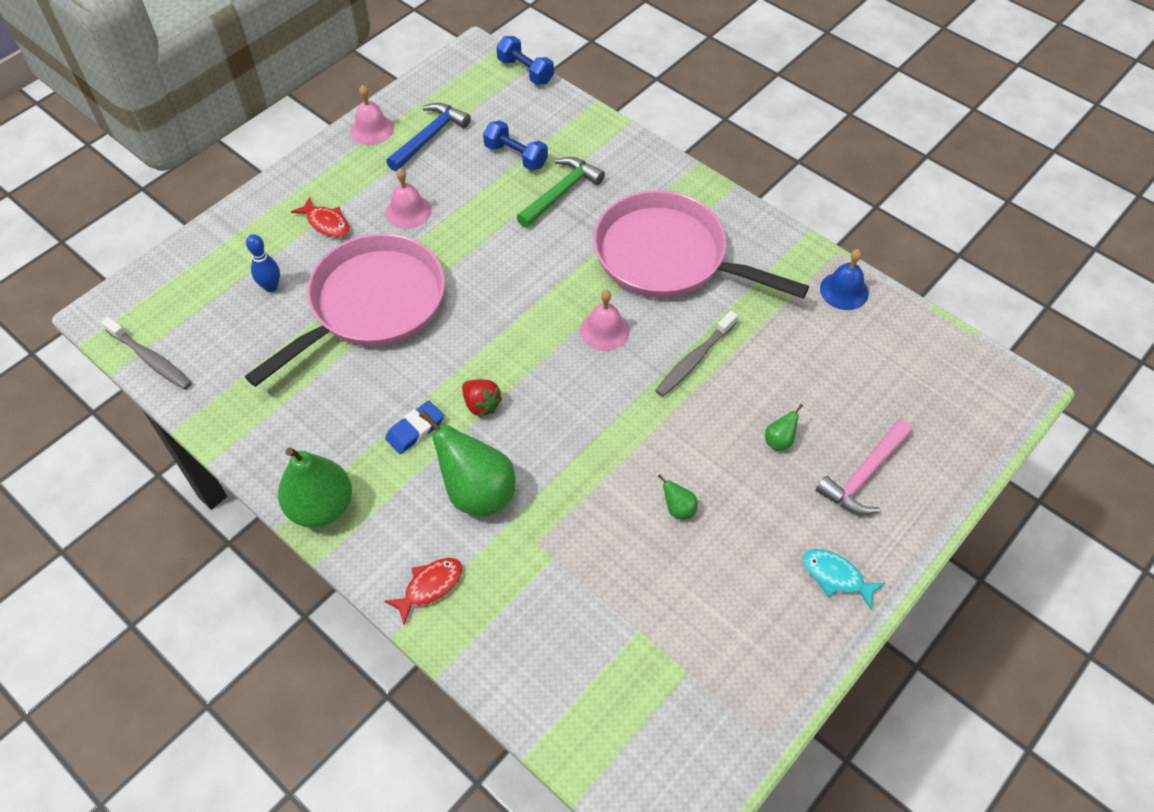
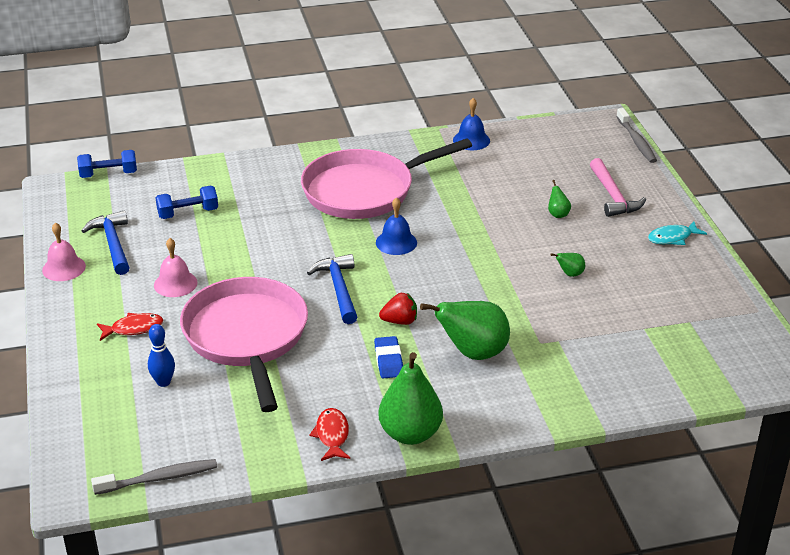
camera: 55 degrees left, 20 degrees down
red fish [384,558,463,625] -> red fish moved to [310,408,350,461]
green hammer [517,157,605,228] -> none
pink bell [580,290,630,351] -> blue bell [376,197,417,255]
grey toothbrush [655,311,738,397] -> grey toothbrush moved to [616,108,657,163]
none -> blue hammer [307,254,357,324]

